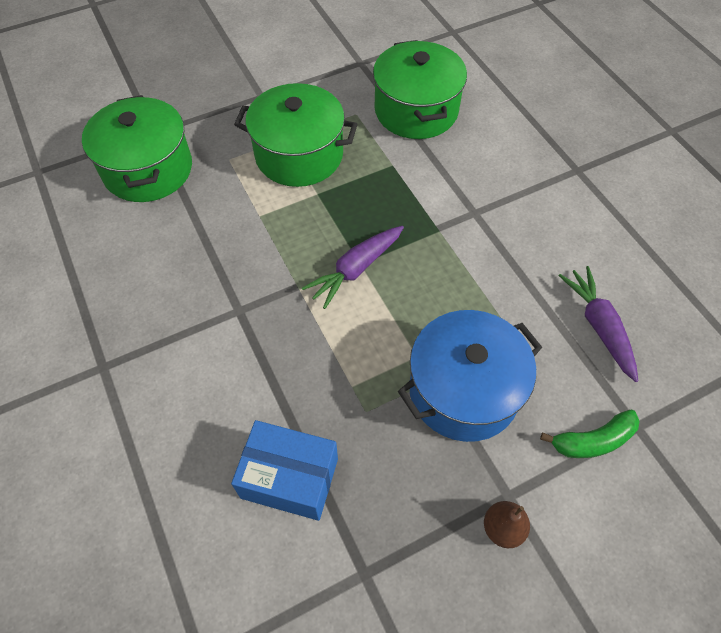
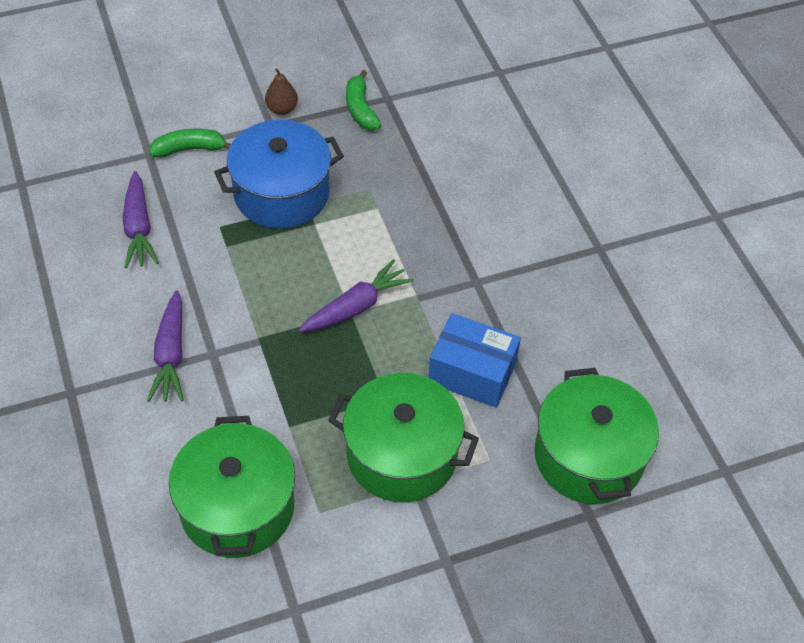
camera: 175 degrees left, 5 degrees down
blue box [231,420,338,521] -> blue box moved to [428,313,521,408]
none -> purple carrot [147,290,184,402]
none -> green banana [346,70,381,130]

